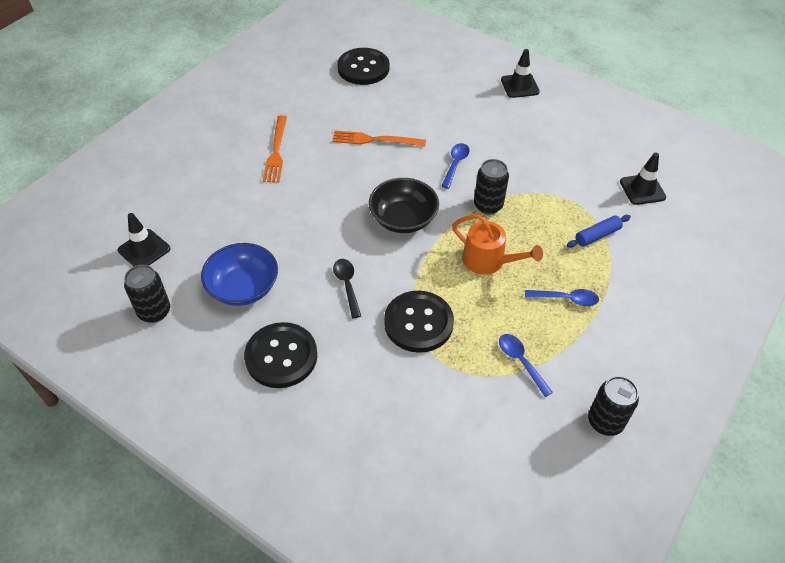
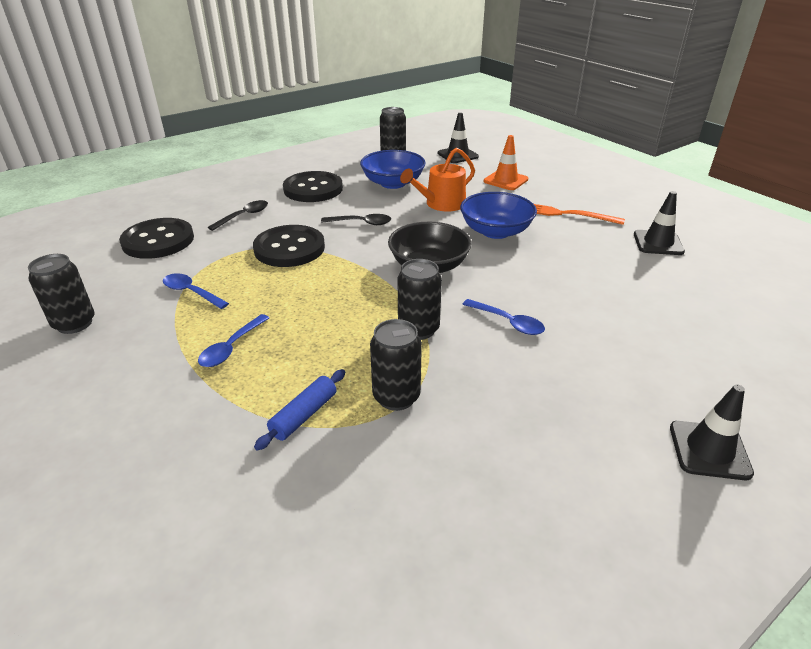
camera: 110 degrees right, 15 degrees down
orange fork [332,130,426,146] -> none
black button [337,48,390,85] -> black button moved to [119,218,194,259]
orange watering can [452,214,543,275] -> orange watering can moved to [400,148,475,212]
blue spoon [499,334,553,397] -> blue spoon turned 135 degrees counterclockwise [163,273,229,309]
blue rolling pin [567,215,631,248] -> blue rolling pin turned 45 degrees clockwise [254,369,345,451]
black traffic cone [620,153,666,205] -> black traffic cone moved to [634,191,685,255]
none -> black spoon [208,200,268,231]
none -> black can [370,319,422,411]
none -> blue bowl [460,192,537,239]
none -> orange traffic cone [484,135,528,190]

